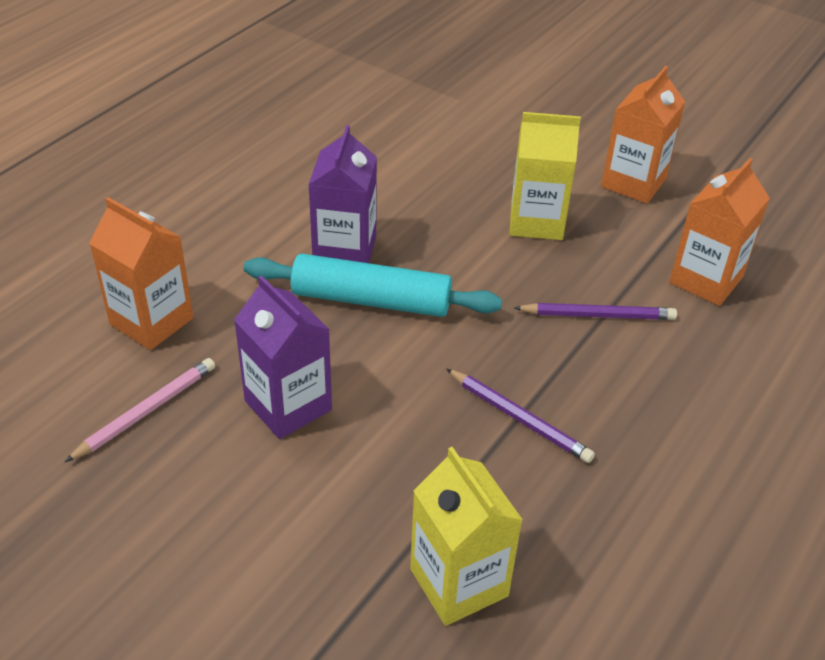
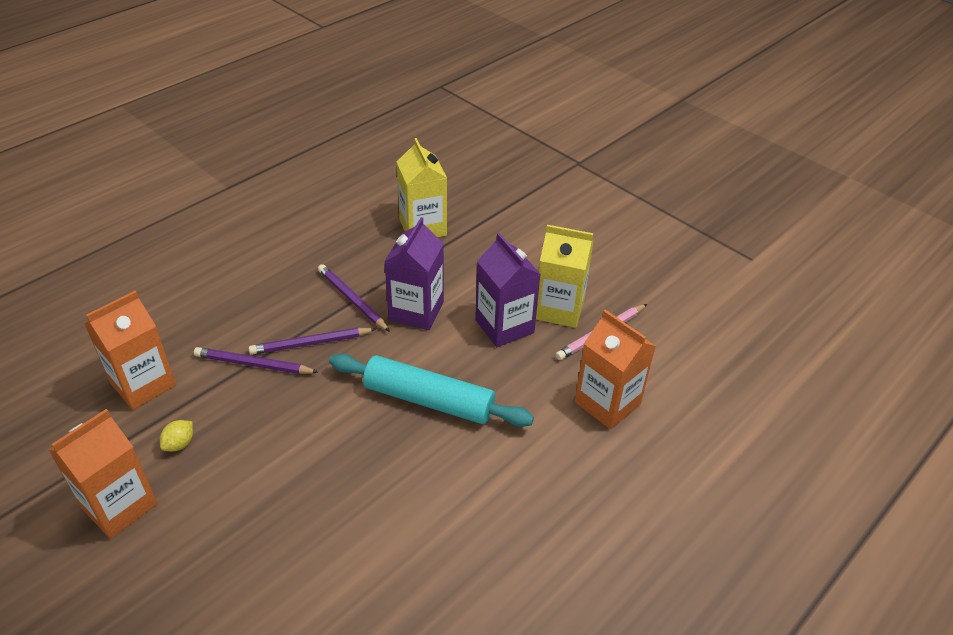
camera: 170 degrees left, 0 degrees up
purple carton [308,125,377,263] -> purple carton moved to [384,217,444,330]
yellow carton [510,112,581,240] -> yellow carton moved to [536,225,594,328]
none -> yellow lemon [160,420,193,451]
none -> purple pencil [249,328,376,355]

